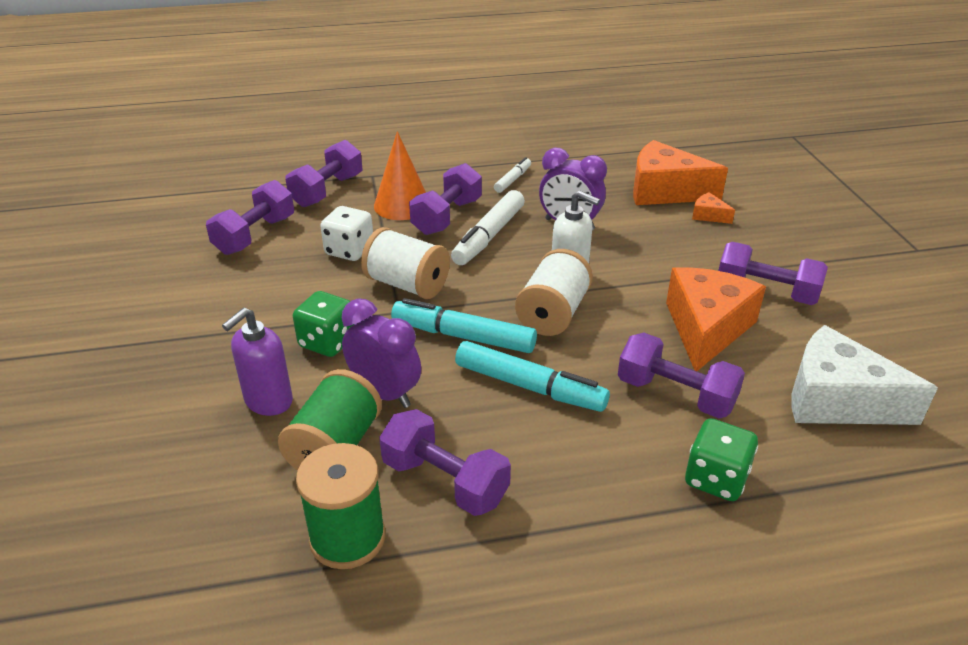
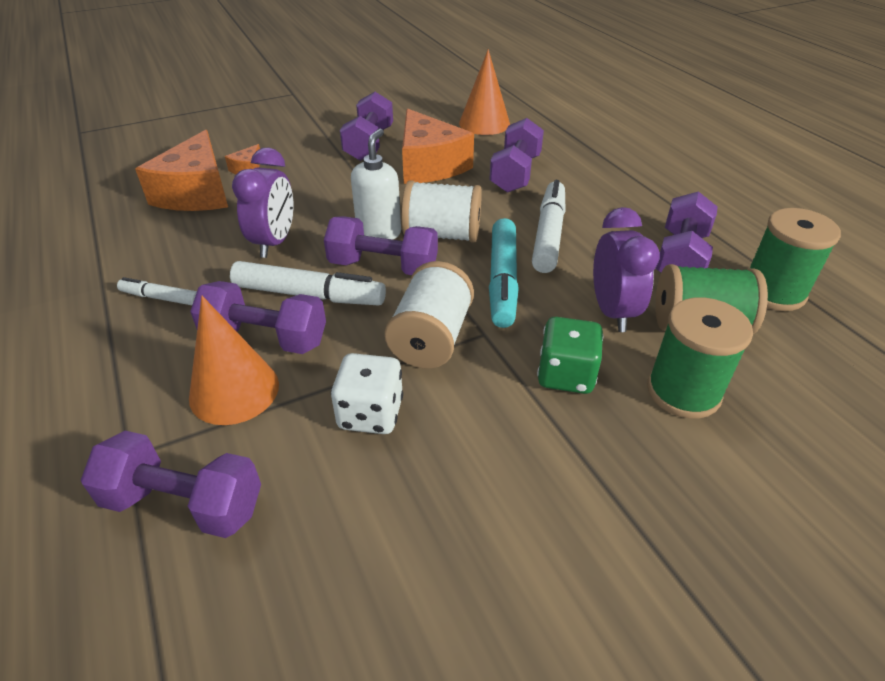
camera: 105 degrees left, 5 degrees up
purple dumbbell [206,180,294,255] -> purple dumbbell moved to [324,216,438,275]
purple soap dispenser [222,308,293,416] -> green spool [647,297,753,419]
purple clock [342,298,421,408] -> purple clock turned 150 degrees clockwise [593,207,660,332]
turquoise marker [455,341,610,412] -> white marker [532,180,566,273]
orange cheese [666,267,766,371] -> orange cheese turned 120 degrees counterclockwise [402,108,474,184]
green dice [685,418,758,501] -> none
white cheese [791,325,938,425] -> orange cone [459,49,510,135]

